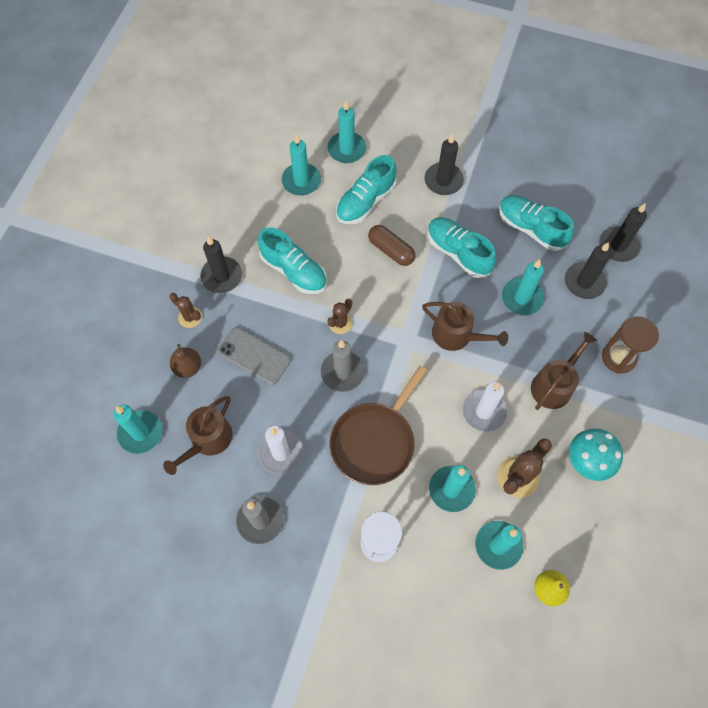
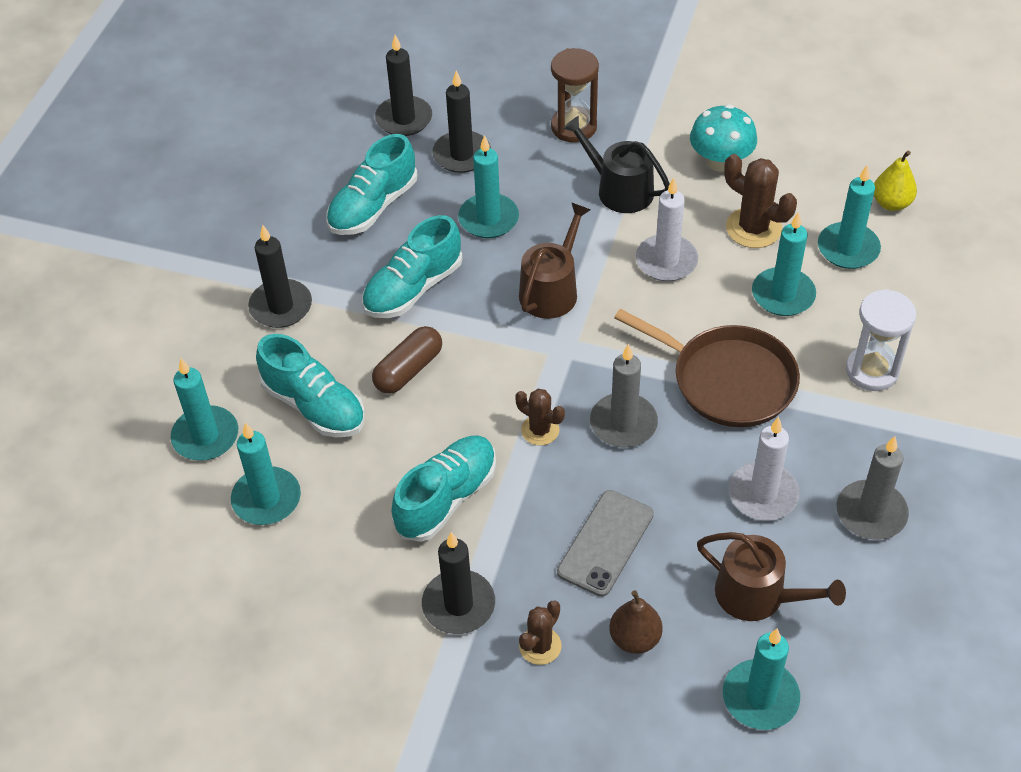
camera: 90 degrees left, 15 degrees down
brown watering can [531,332,597,410] -> black watering can [563,116,670,213]

